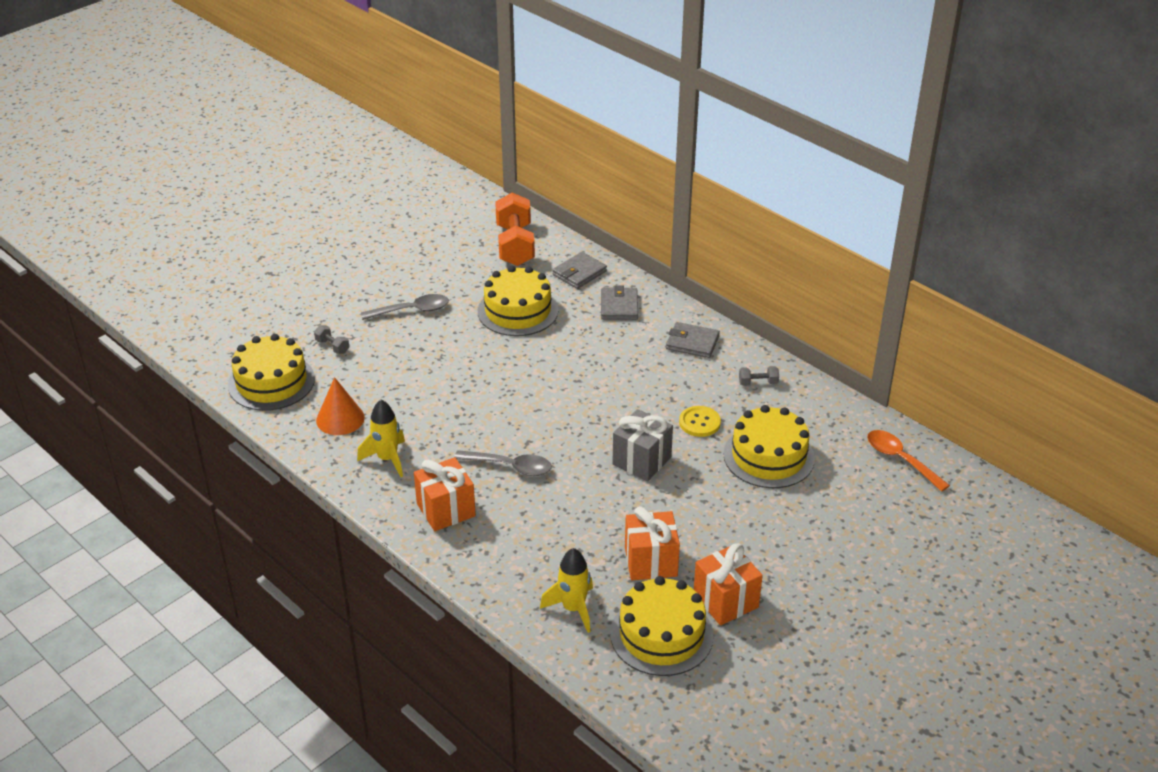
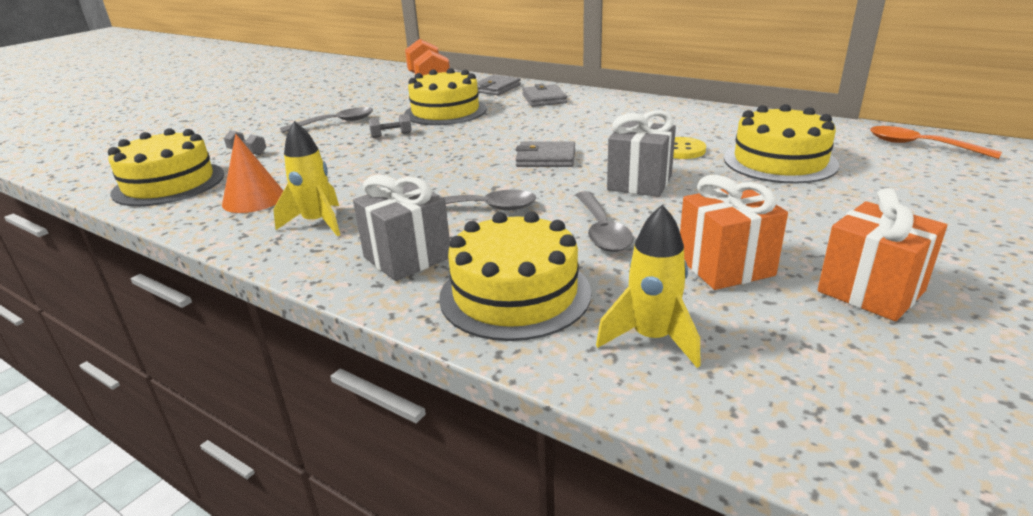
camera: 10 degrees left, 10 degrees down
orange gift [414,457,476,531] -> grey gift [353,175,450,281]
yellow cake [610,576,714,676] -> yellow cake moved to [439,212,592,341]
grey wallet [666,322,720,358] -> grey wallet moved to [516,141,575,167]
grey dumbbell [739,366,779,386] -> grey dumbbell moved to [369,114,412,138]
none -> grey spoon [576,191,634,252]

